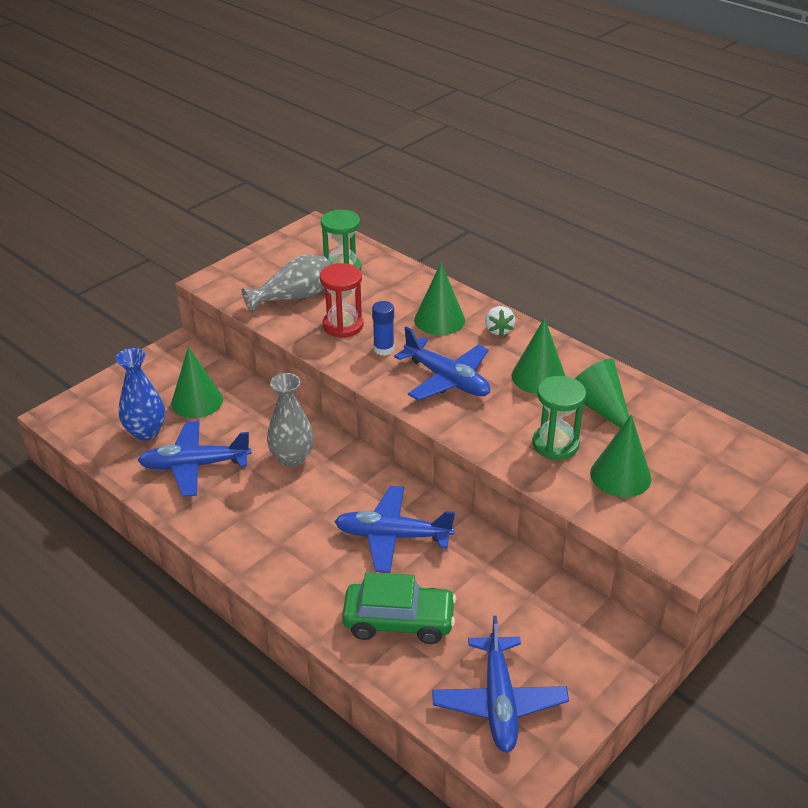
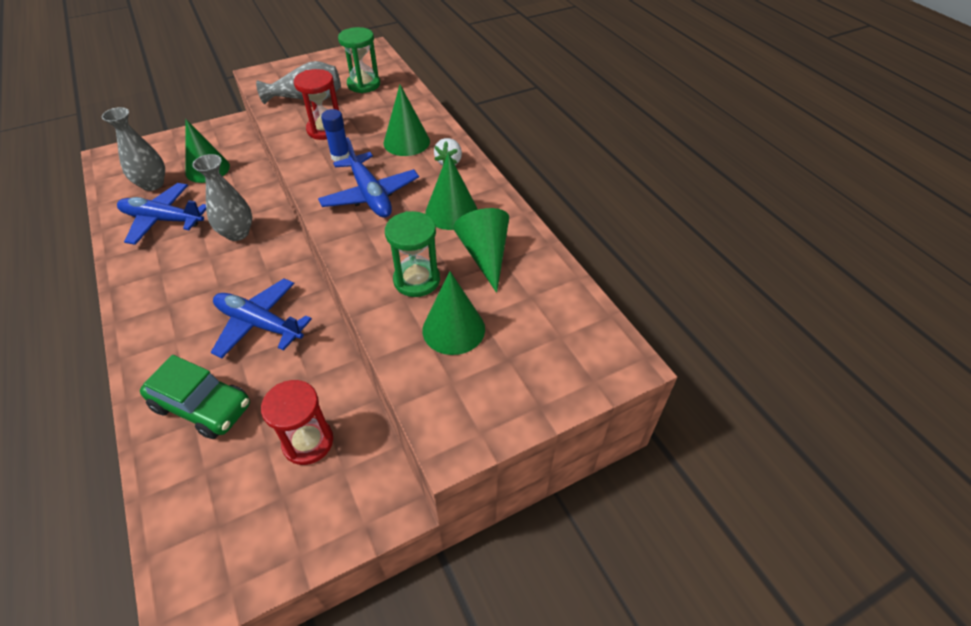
camera: 20 degrees right, 10 degrees up
blue vase [116,348,165,440] -> grey vase [102,107,165,191]
blue plane [432,616,569,753] -> none
none -> red hourglass [261,380,333,465]

